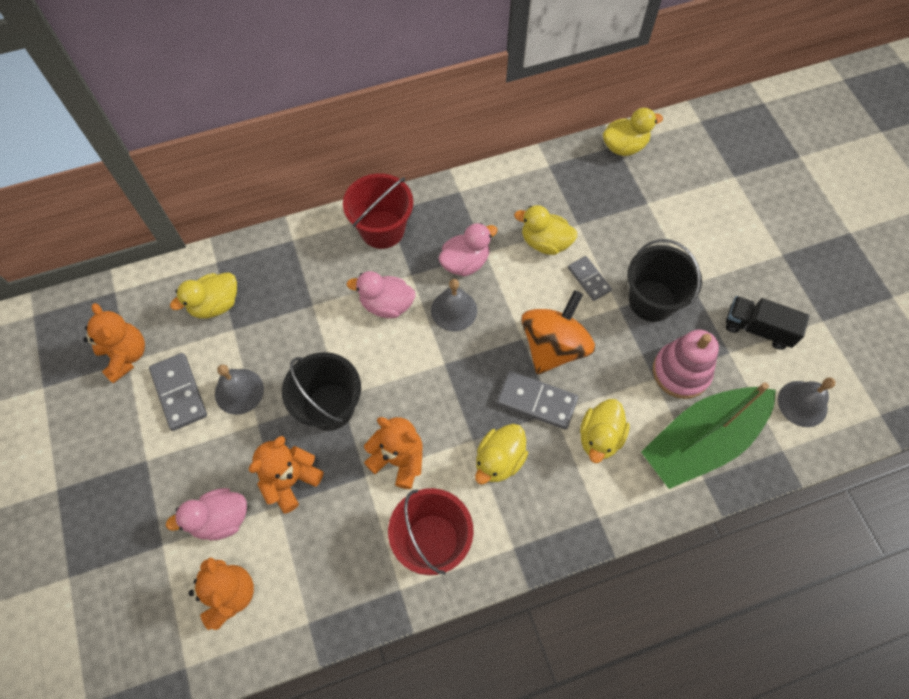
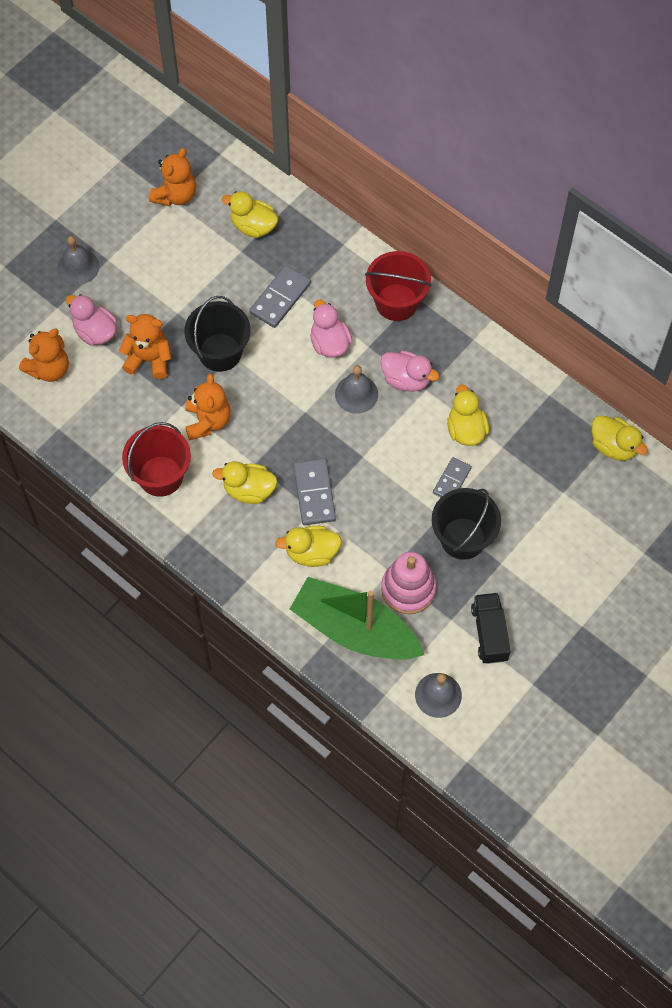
camera: 60 degrees right, 0 degrees up
grey domino [149,353,207,431] -> grey domino moved to [249,265,311,328]
grey bell [215,365,264,415] -> grey bell moved to [57,236,99,285]
orange spinning top [521,290,595,374] -> none

